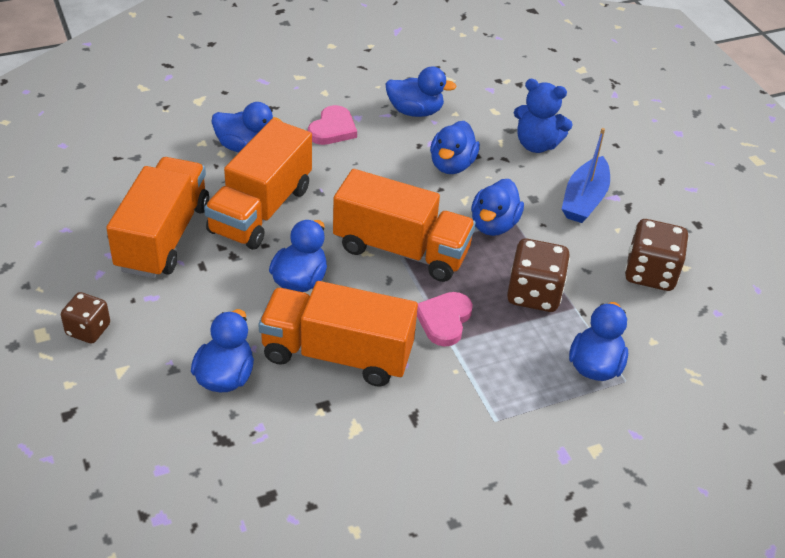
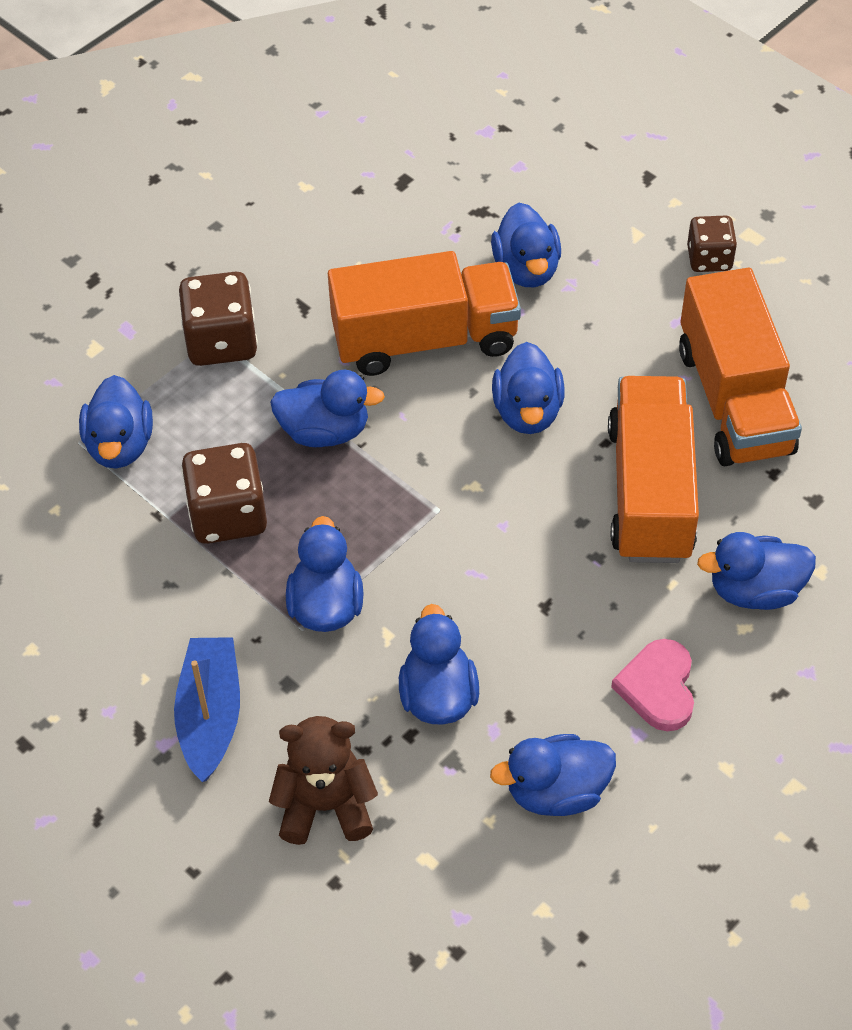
camera: 160 degrees right, 10 degrees up
orange truck [333,169,476,282] -> none
pink heart [417,292,473,347] -> blue duck [270,370,385,447]
blue teddy bear [514,79,573,153] -> brown teddy bear [269,716,378,845]
brown dice [625,219,689,291] -> brown dice moved to [179,272,258,366]

